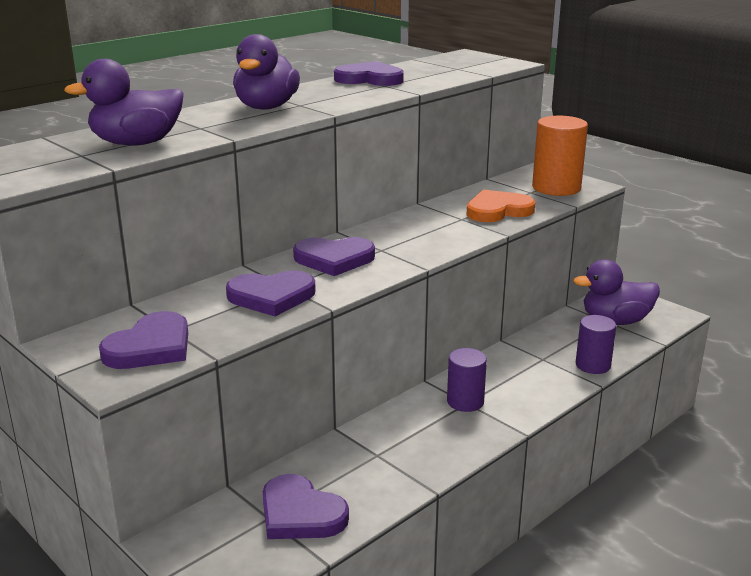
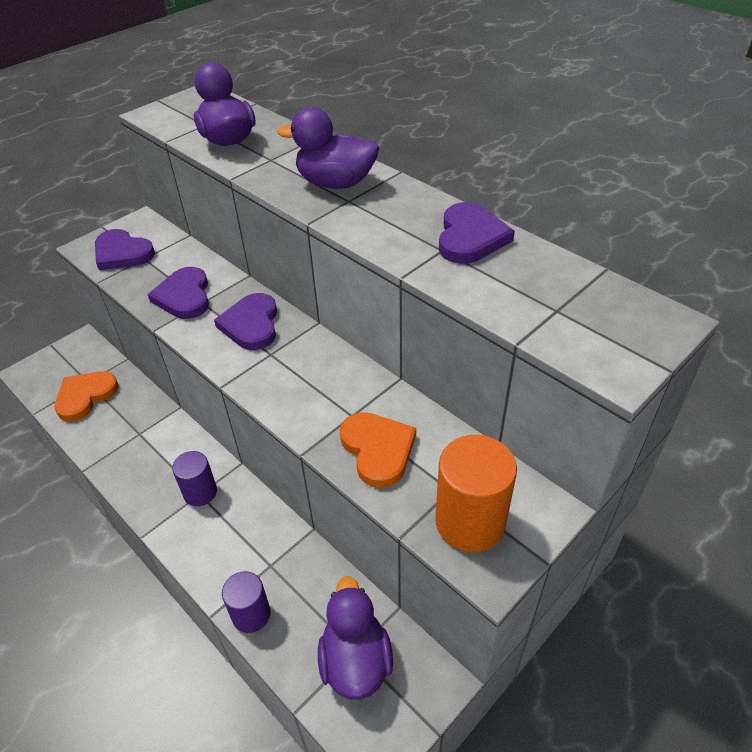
camera: 90 degrees right, 20 degrees up
purple heart [263,474,349,539] -> orange heart [54,371,118,421]

